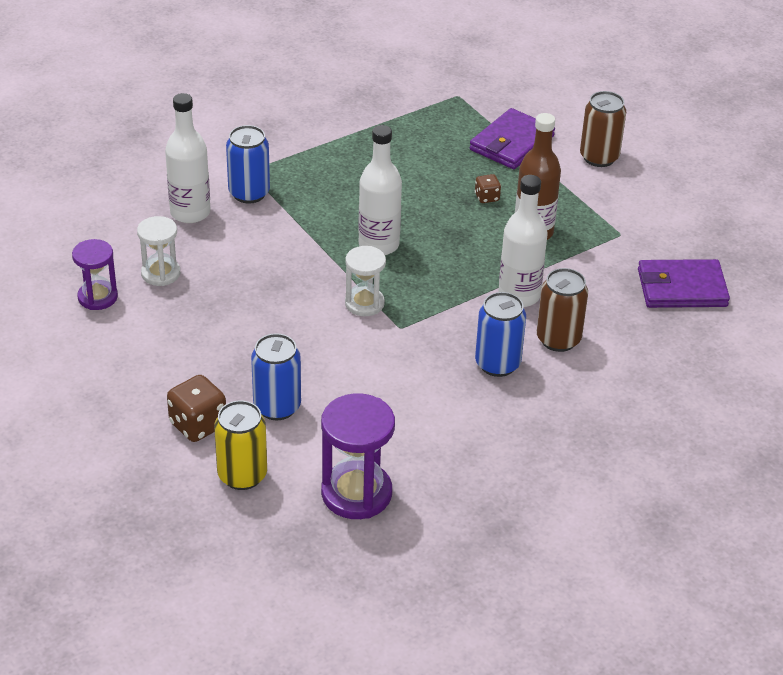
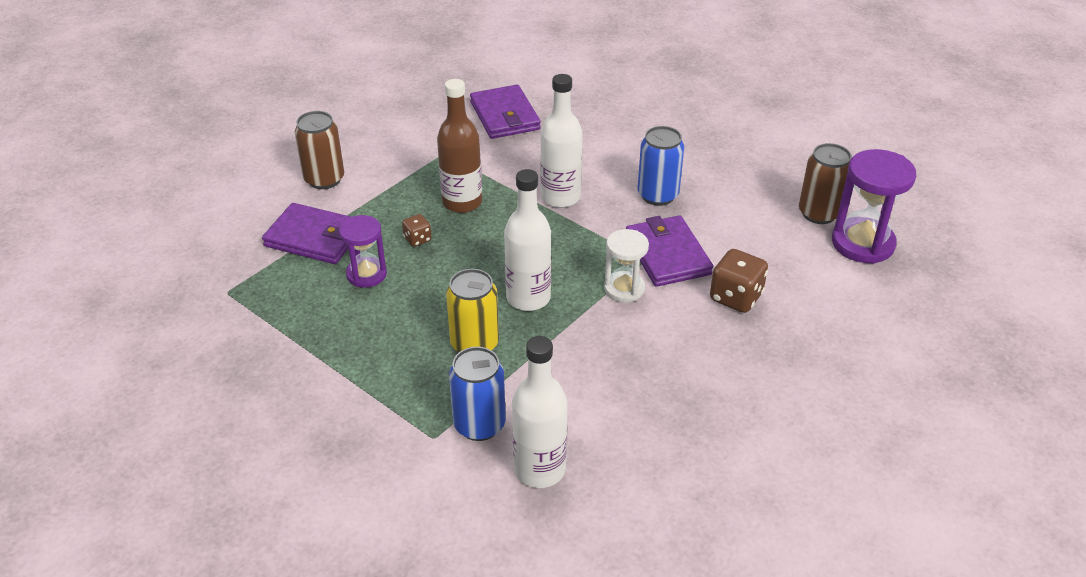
camera: 105 degrees left, 0 degrees up
purple hourglass [72,239,118,310] -> purple hourglass moved to [339,215,387,288]
white hourglass [137,216,180,286] -> none
brown dice [167,375,226,442] -> brown dice moved to [710,249,768,313]
yellow can [214,401,267,490] -> yellow can moved to [446,269,499,352]
blue can [251,333,301,420] -> none
brown can [537,268,588,352] -> brown can moved to [799,143,851,224]
none -> purple wallet [626,215,713,287]

